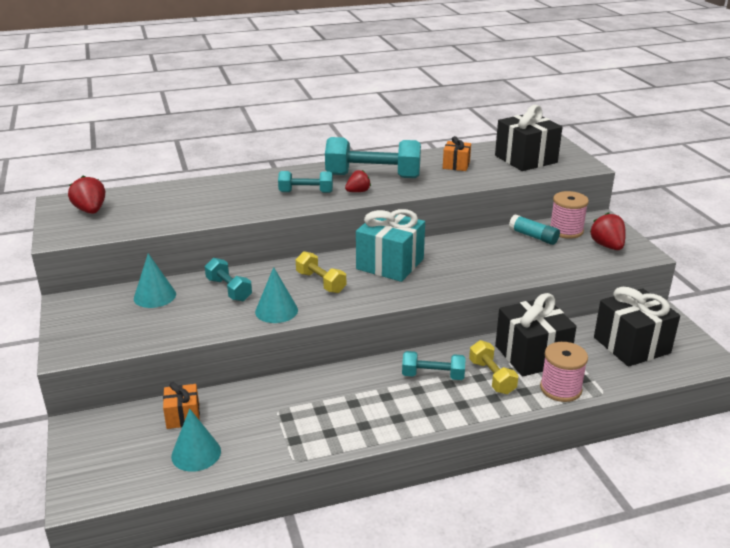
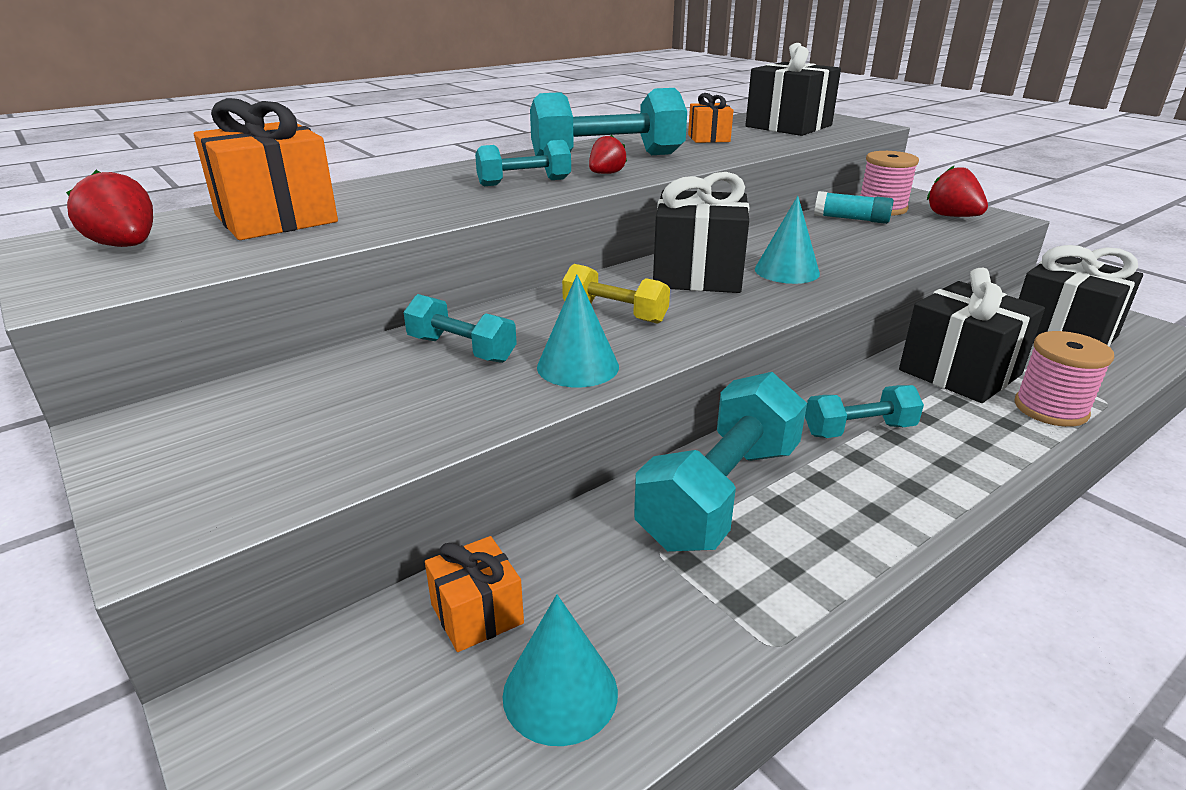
camera: 20 degrees left, 0 degrees up
turquoise cone [134,253,176,308] -> turquoise cone moved to [755,196,820,284]
turquoise gift [356,209,425,282] -> black gift [653,172,749,293]
yellow dumbbell [469,340,519,394] -> none
none -> orange gift [194,98,338,240]
none -> turquoise dumbbell [634,372,807,552]

